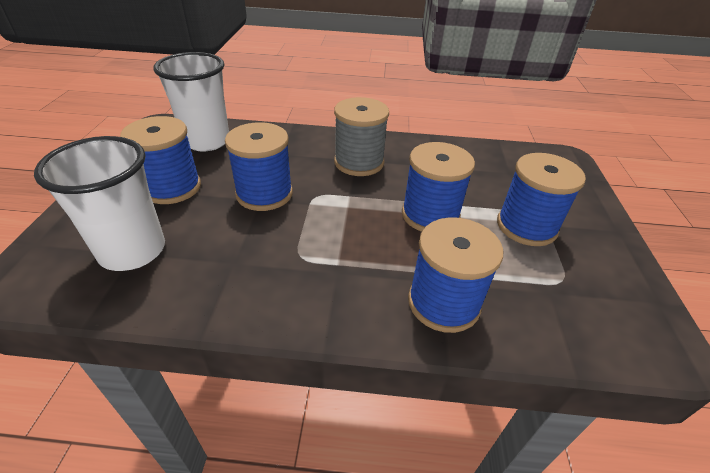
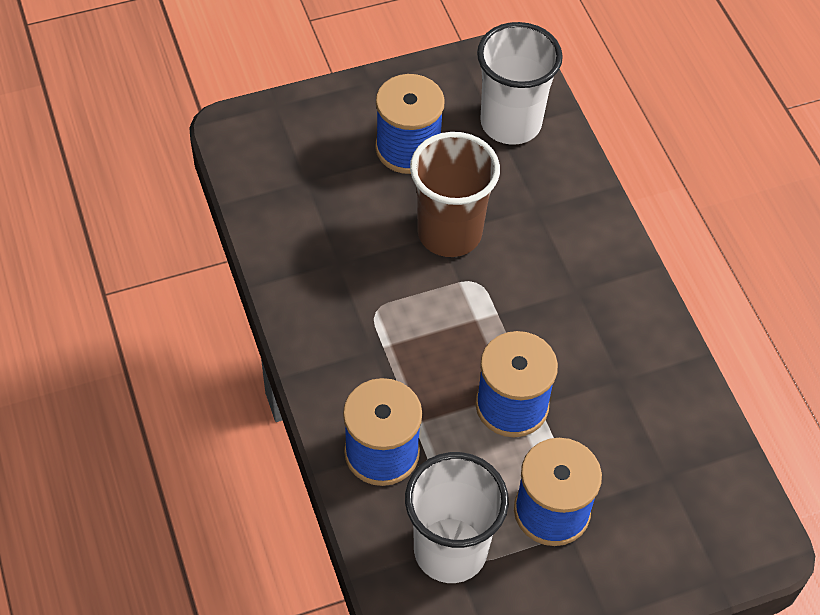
camera: 65 degrees right, 15 degrees up
white cup [34,136,165,271] -> white cup moved to [405,452,509,583]
blue spool [225,122,293,211] -> brown cup [410,132,500,257]
grey spool [334,97,389,176] -> none

